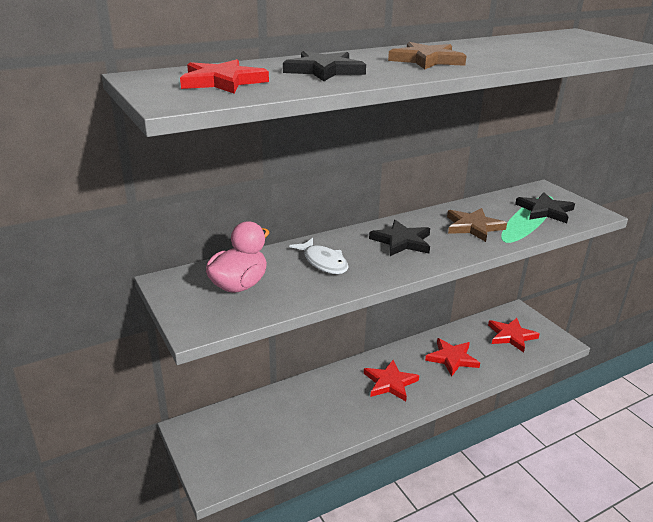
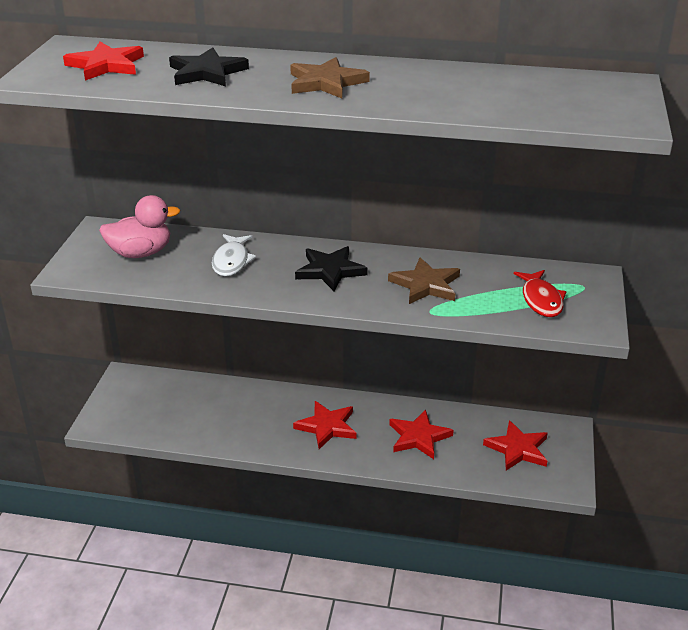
camera: 40 degrees right, 5 degrees up
black star [515,193,575,223] -> red fish [514,270,566,317]

